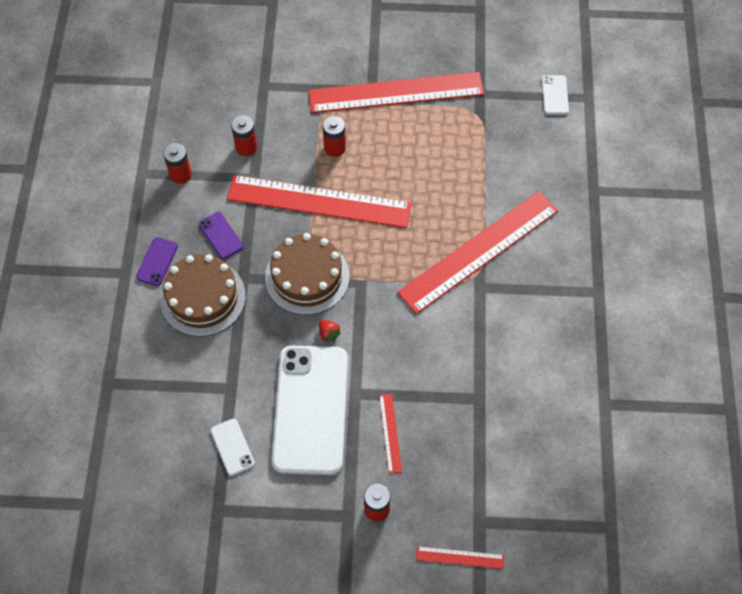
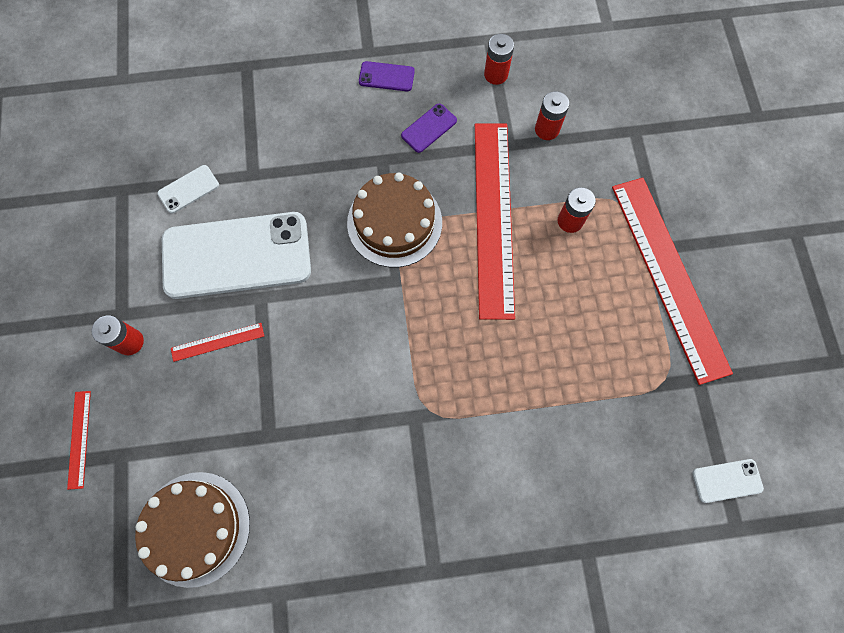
camera: 80 degrees right, 10 degrees up
brown cake [160,254,246,337] -> brown cake moved to [135,472,250,588]
red strawberry [319,320,341,342] -> none
red ruler [397,191,558,314] -> none

